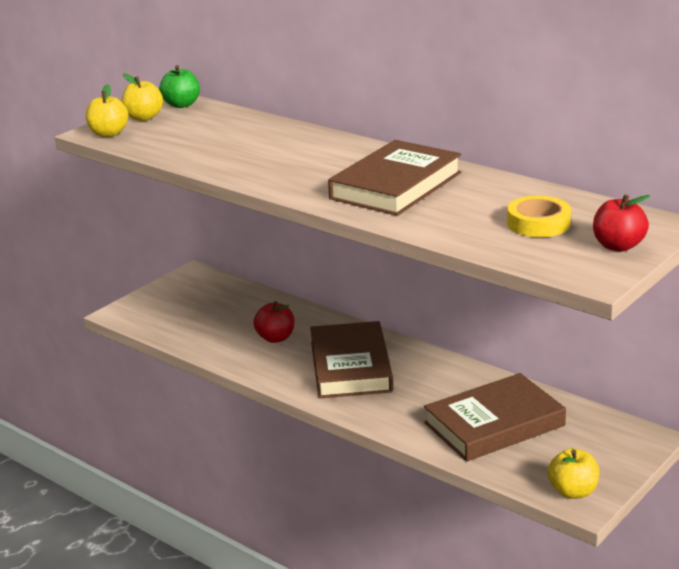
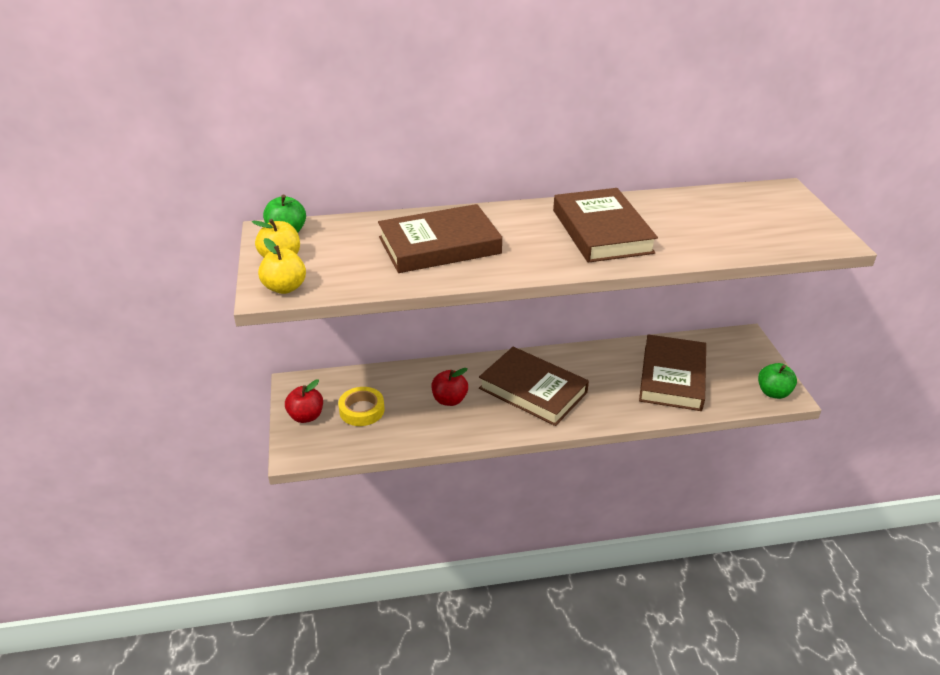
camera: 50 degrees left, 10 degrees up
yellow tape [507,196,571,237] -> yellow tape moved to [338,387,385,426]
yellow apple [548,448,599,499] -> green apple [758,363,797,399]
red apple [593,194,650,252] -> red apple moved to [285,379,323,423]
none -> brown book [378,204,502,273]

